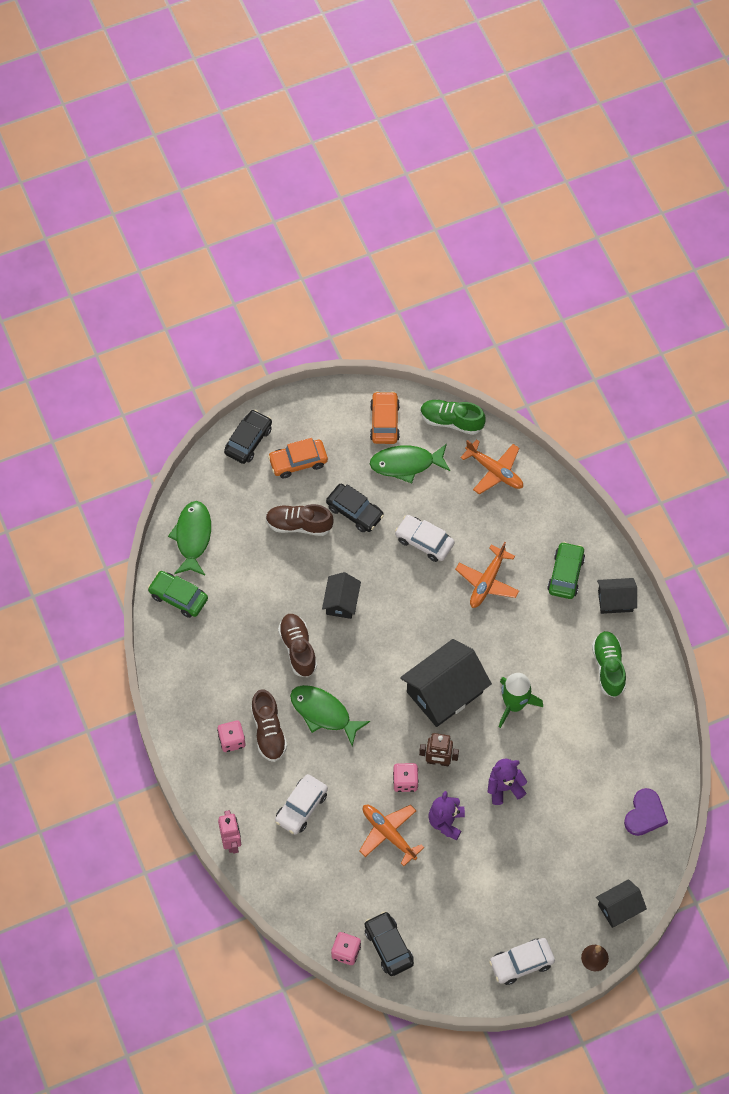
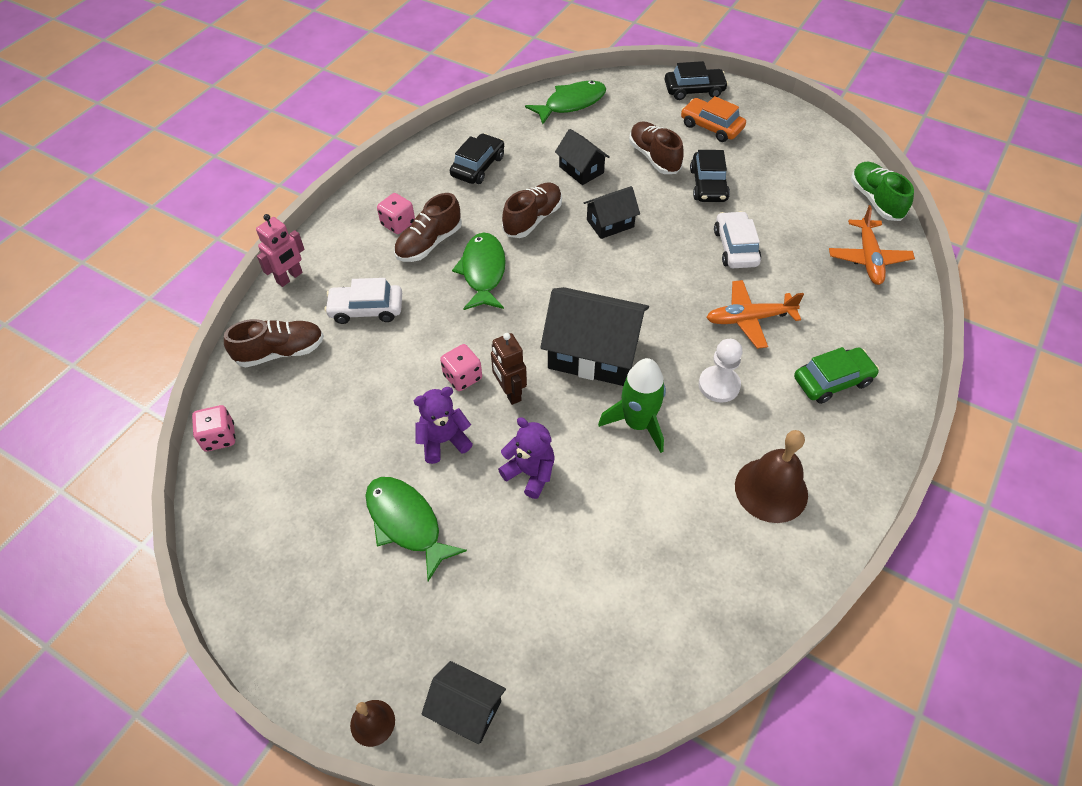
camera: 55 degrees right, 10 degrees down
green car [148,571,208,618] -> none
orange plane [359,805,424,866] -> none
black car [365,911,414,976] -> black car moved to [450,133,504,184]
orange car [370,391,400,444] -> none
green fish [370,444,450,484] -> green fish moved to [365,477,467,581]
white car [489,938,555,985] -> none
green shoe [592,631,626,698] -> brown bell [735,430,808,523]
black house [597,578,637,614] -> black house moved to [555,129,610,185]
purple heart [624,788,668,836] -> none
none -> brown shoe [224,319,324,368]
none -> white pawn [699,339,742,403]

